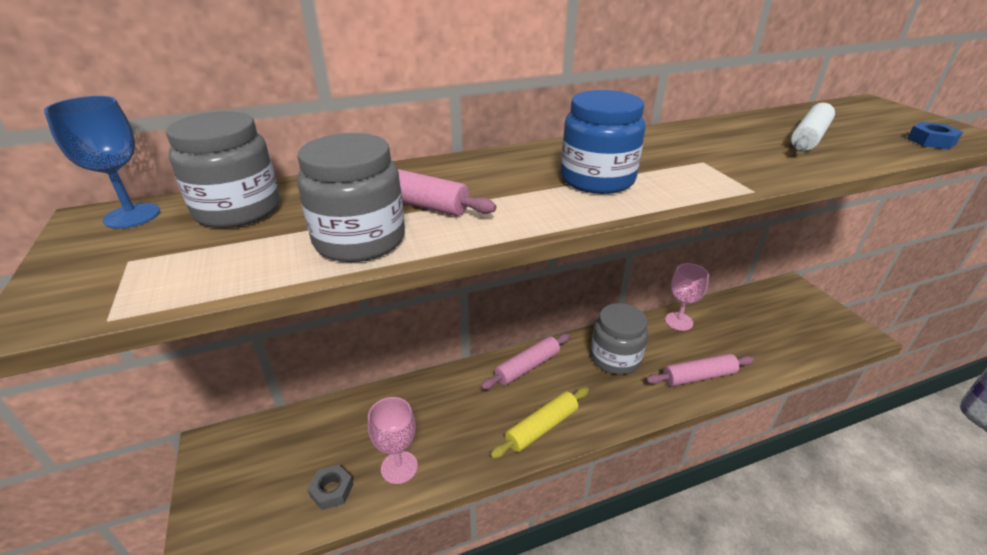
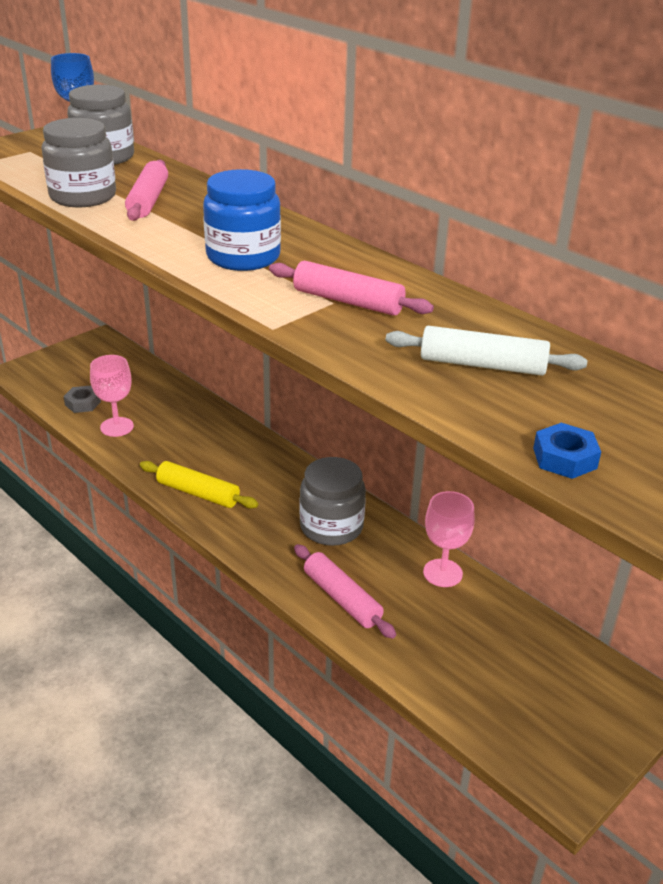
camera: 65 degrees right, 0 degrees up
pink rolling pin [481,334,570,390] -> pink rolling pin moved to [269,261,434,316]

